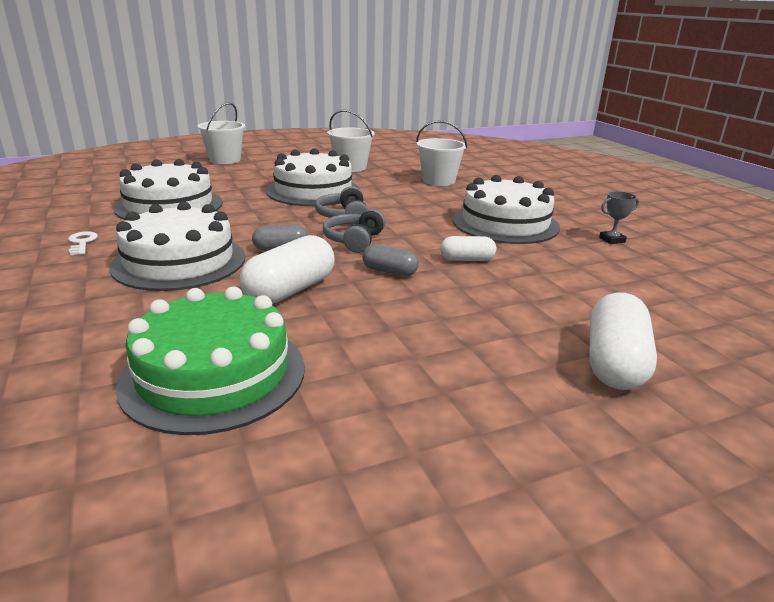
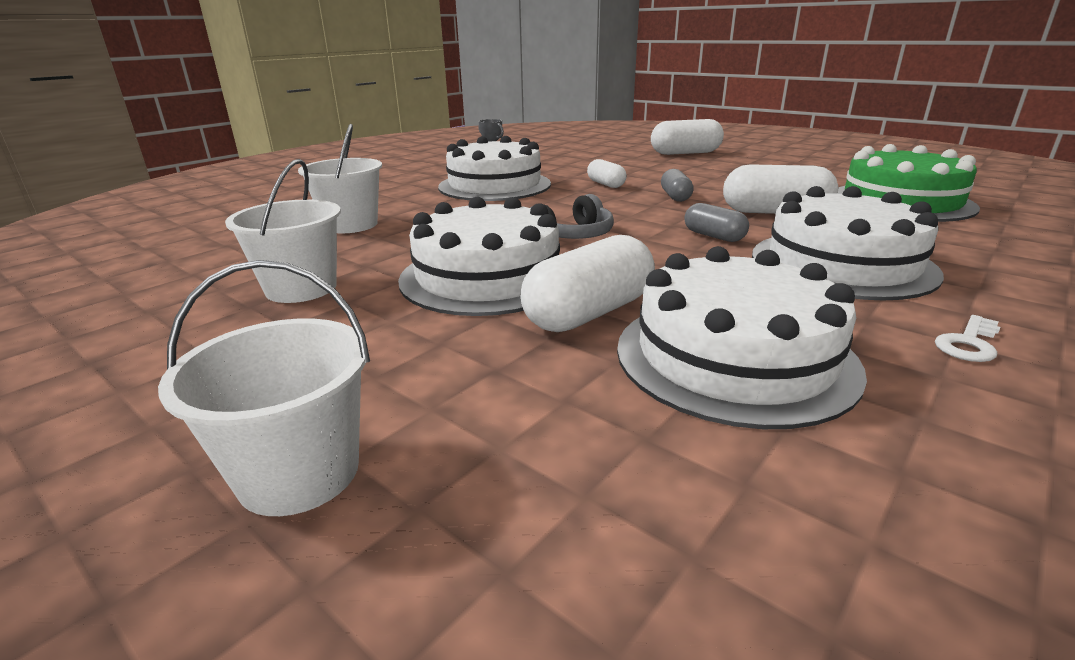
camera: 115 degrees left, 0 degrees up
grey headphones [323,209,386,253] -> none
none -> white capsule [520,235,655,332]

